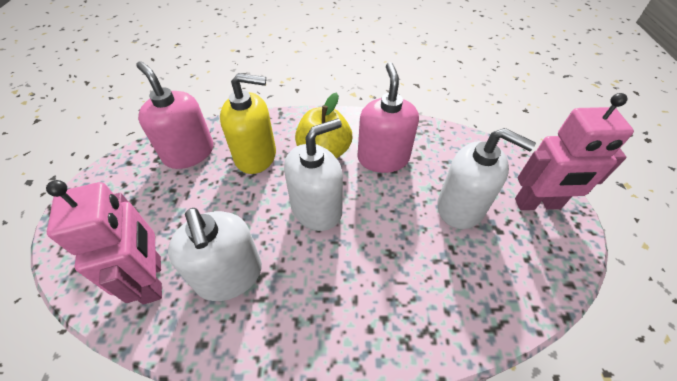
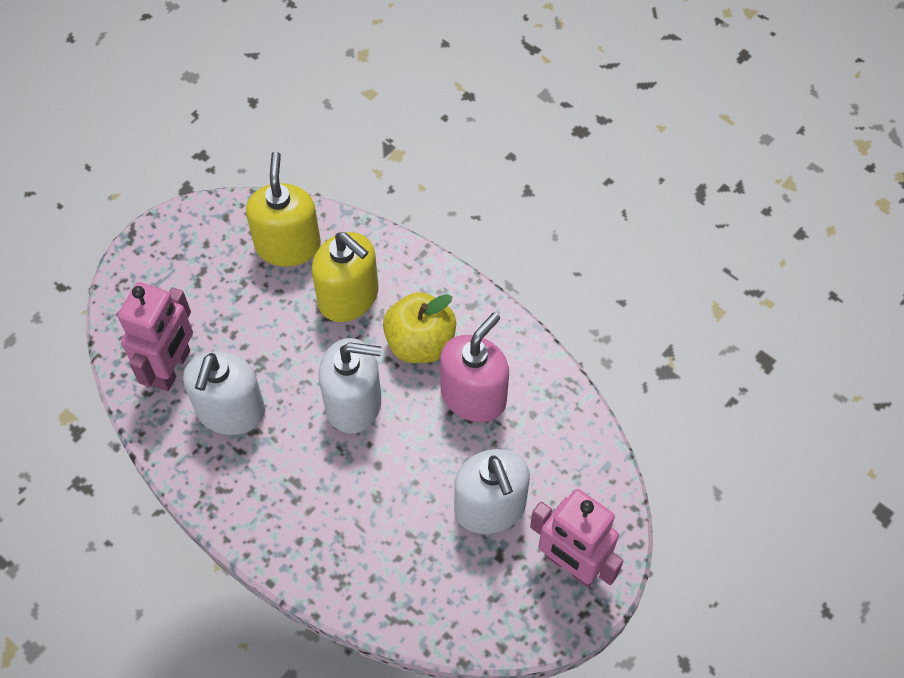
camera: 40 degrees right, 10 degrees up
pink soap dispenser [136,61,213,169] -> yellow soap dispenser [246,152,321,267]

